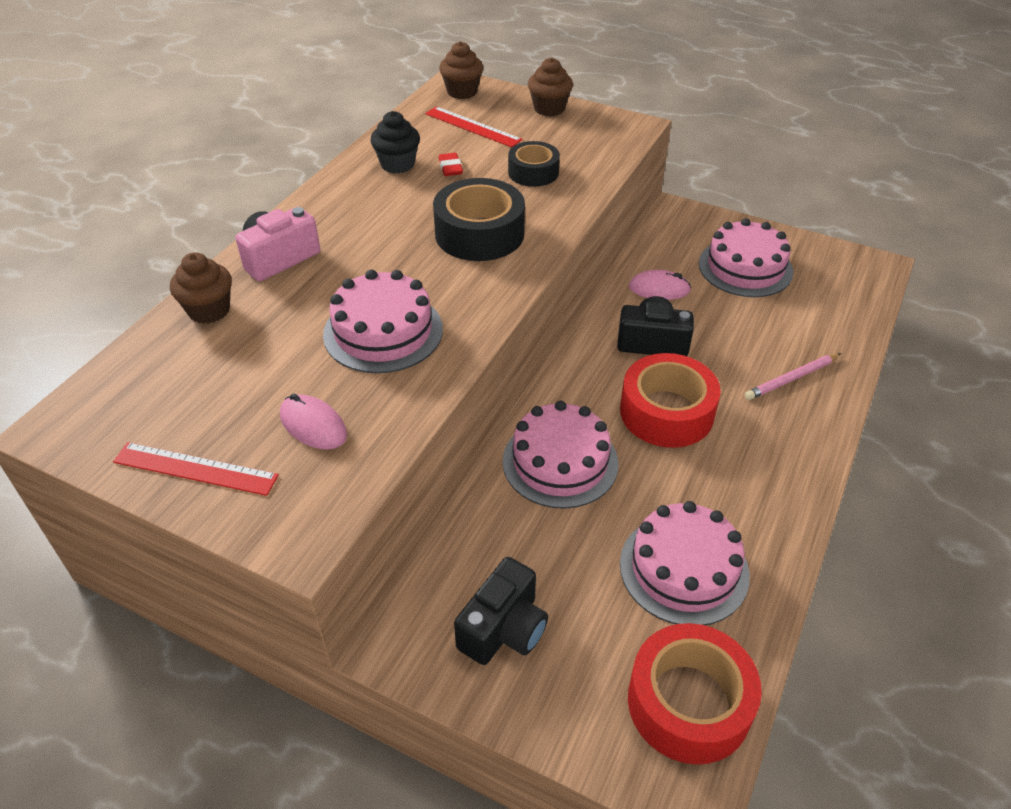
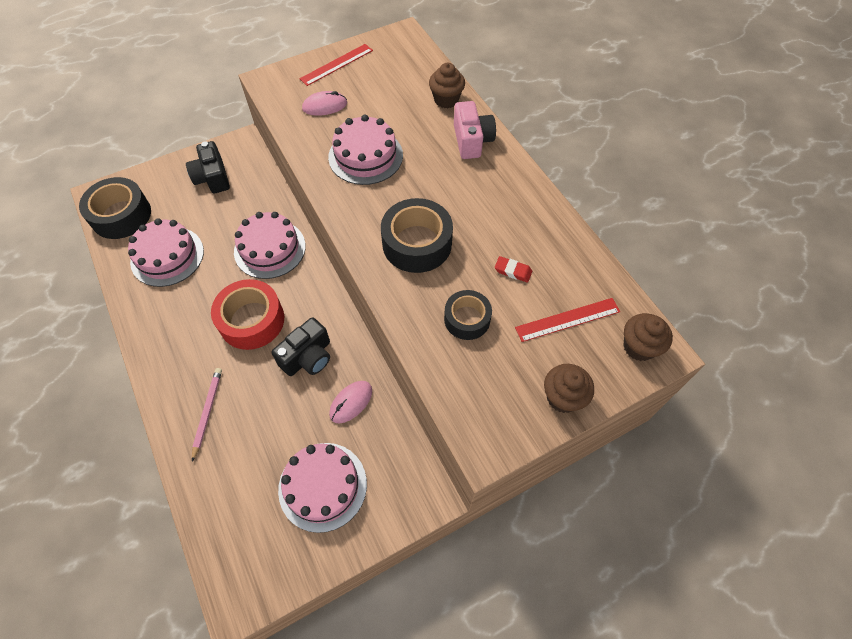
camera: 125 degrees right, 15 degrees up
black cupcake [370,111,420,173] -> none
red tape [628,623,762,765] -> black tape [79,177,151,239]

